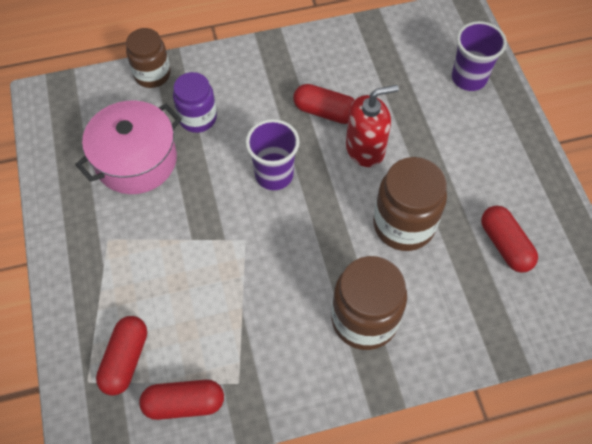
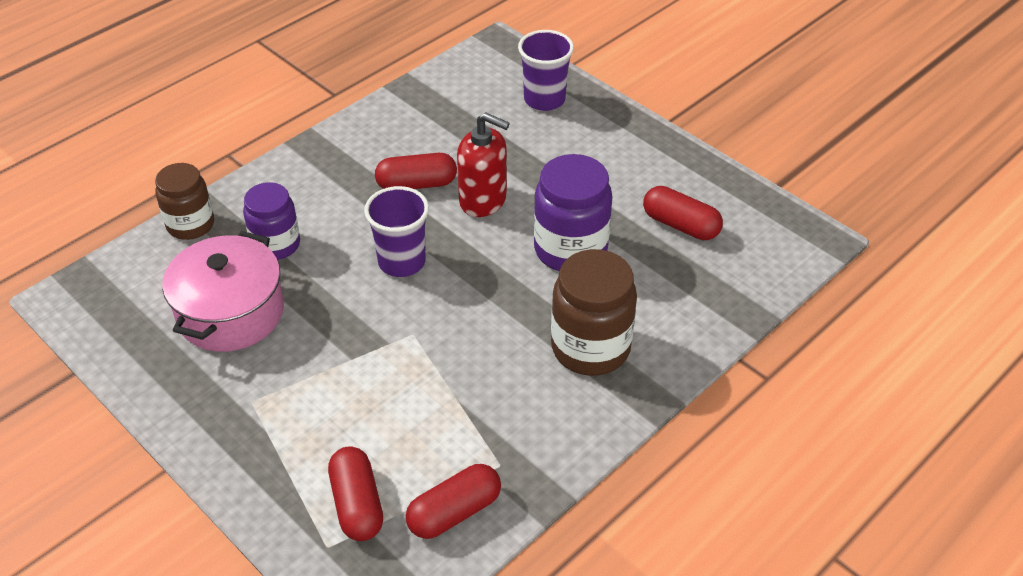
camera: 30 degrees left, 15 degrees down
red soap dispenser [346,85,399,167] -> red soap dispenser turned 75 degrees clockwise [457,112,510,217]
brown jar [373,157,447,251] -> purple jar [534,154,612,271]

